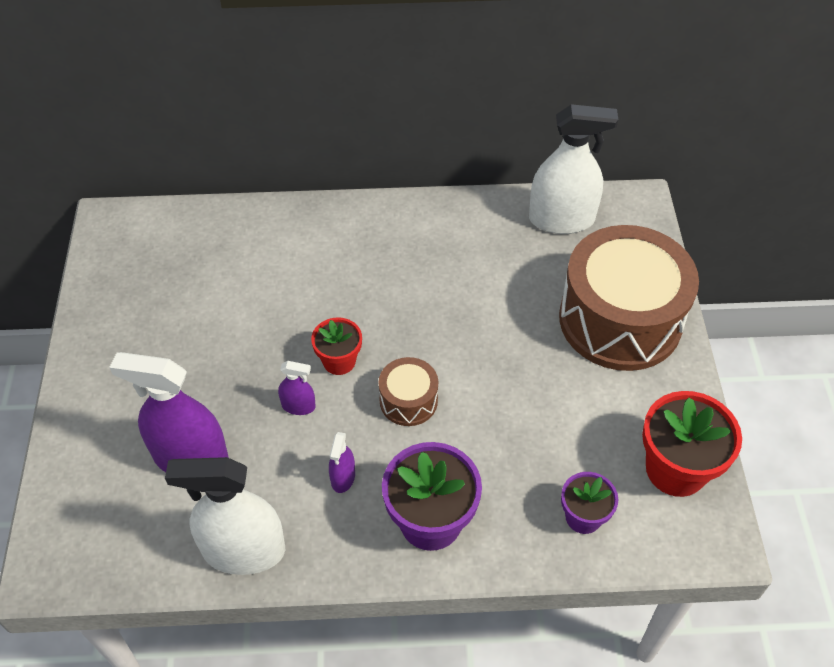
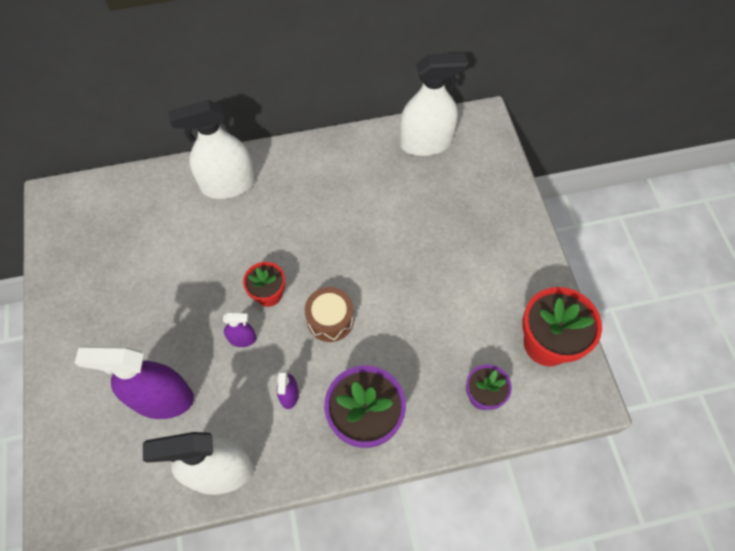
camera: 10 degrees left, 10 degrees up
brown drum [559,225,699,371] -> none
none -> white spray bottle [168,100,255,199]

